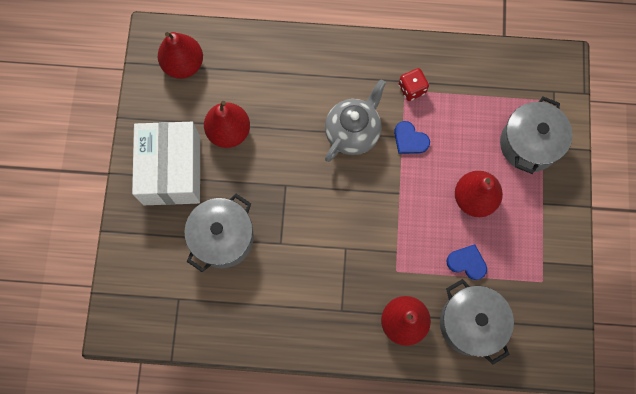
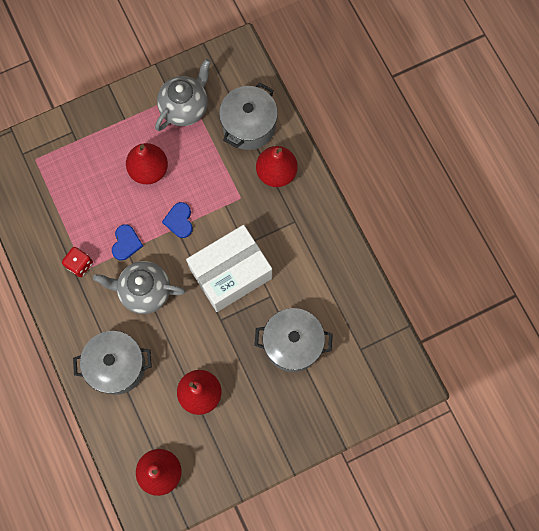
camera: 120 degrees left, 0 degrees up
white box [132,122,200,205] -> white box moved to [186,225,272,312]
blue heart [446,244,487,280] -> blue heart moved to [162,202,193,238]
grey pot [500,96,573,174] -> grey pot moved to [73,331,152,395]
none -> grey teapot [155,59,211,131]

